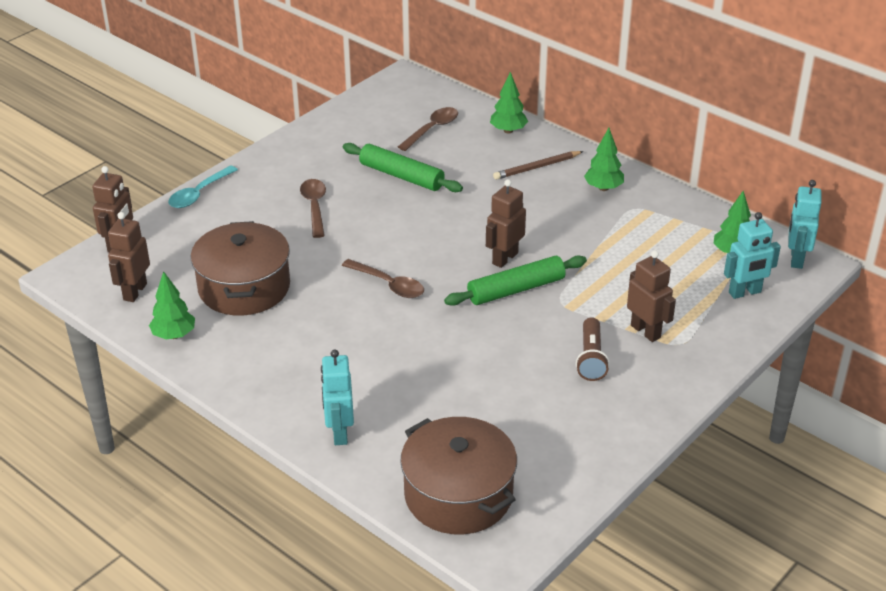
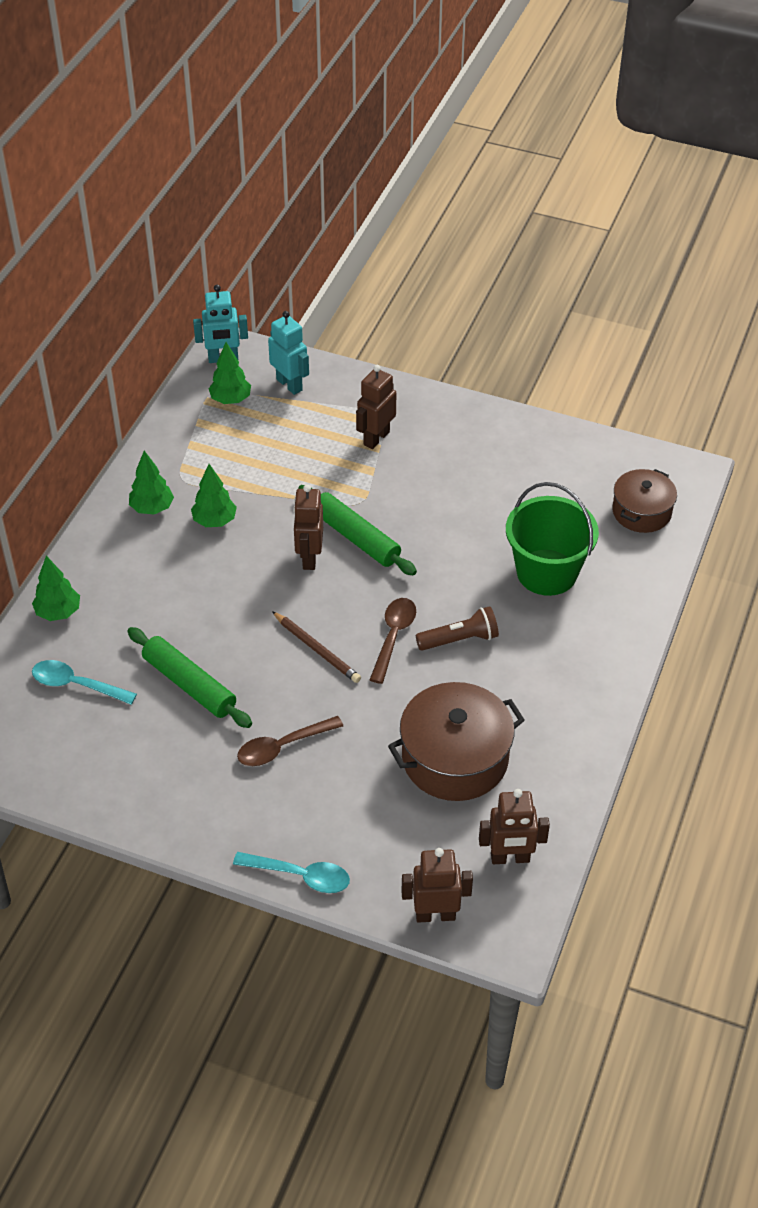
camera: 110 degrees left, 10 degrees up
green tree [149,271,195,340] -> green tree moved to [191,464,237,527]
turquoise robot [321,349,354,445] -> none
green rolling pin [343,143,463,192] -> green rolling pin turned 60 degrees counterclockwise [127,627,252,728]
brown spoon [398,107,458,151] -> turquoise spoon [32,660,137,705]
brown pot [400,417,517,535] -> brown pot [612,469,677,533], size x0.63
brown robot [486,179,526,268] -> brown robot turned 75 degrees clockwise [293,484,323,570]
brown pencil [493,151,583,180] -> brown pencil moved to [272,611,361,683]
brown flashlight [576,317,610,381] -> brown flashlight moved to [416,606,499,651]
none -> green bucket [506,482,599,596]

